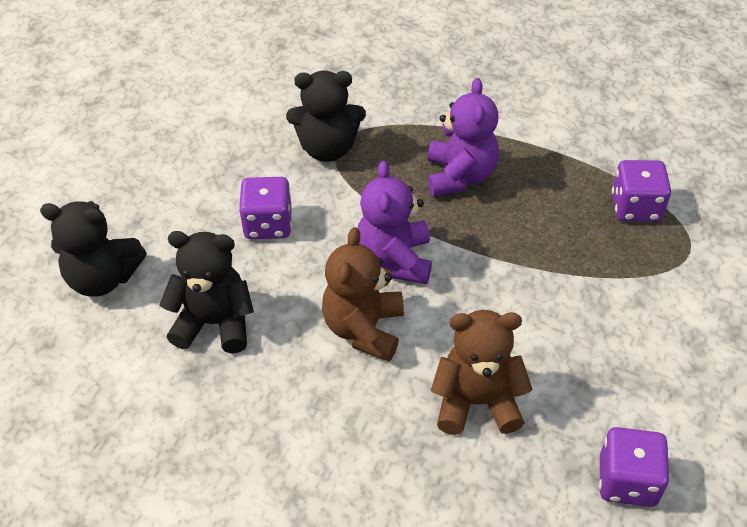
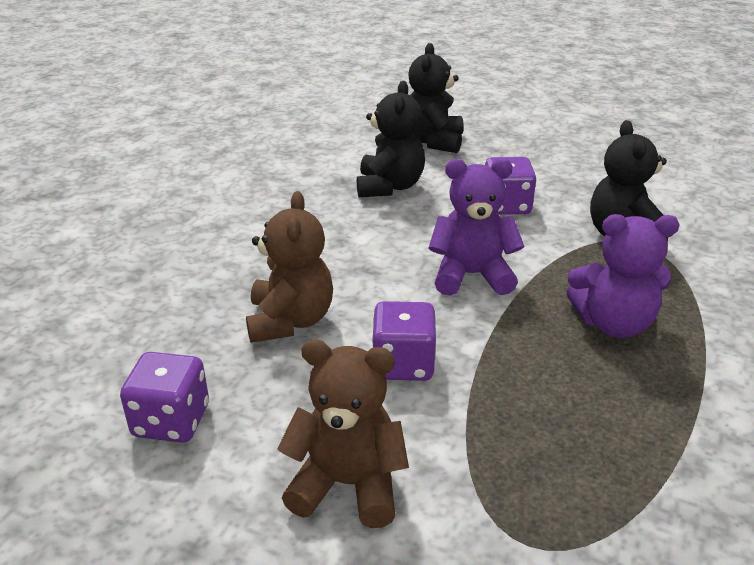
camera: 90 degrees right, 15 degrees down
brown teddy bear [322,227,404,361] -> brown teddy bear moved to [277,339,409,528]
purple dice [612,160,671,222] -> purple dice moved to [372,301,436,381]

